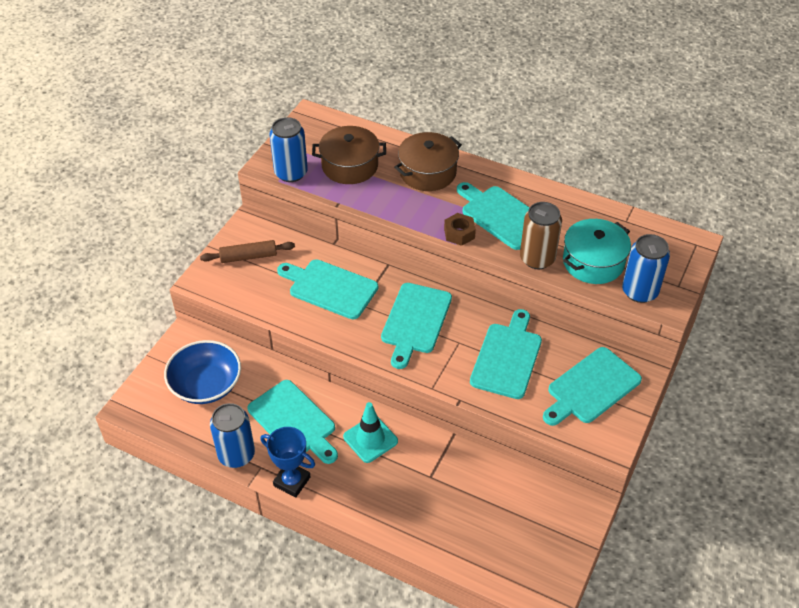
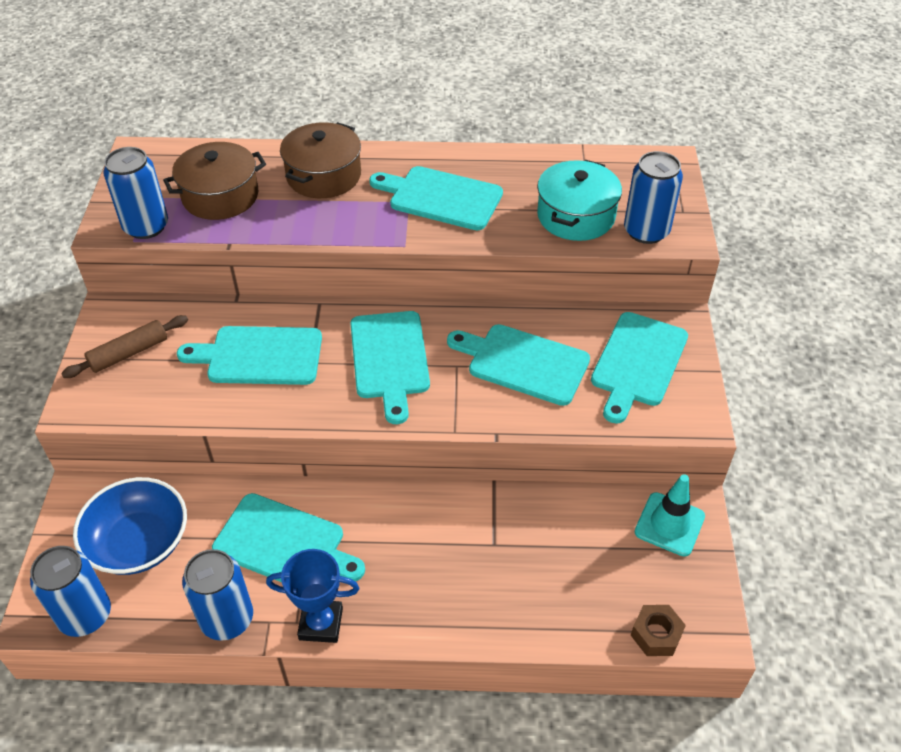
camera: 25 degrees left, 0 degrees up
turquoise traffic cone [343,402,398,463] -> turquoise traffic cone moved to [635,474,705,557]
brown nut [444,213,476,246] -> brown nut moved to [631,605,686,656]
turquoise cutting board [470,309,542,399] -> turquoise cutting board turned 60 degrees counterclockwise [447,324,590,406]
brown can [520,202,562,269] -> none
none -> blue can [30,546,111,637]

